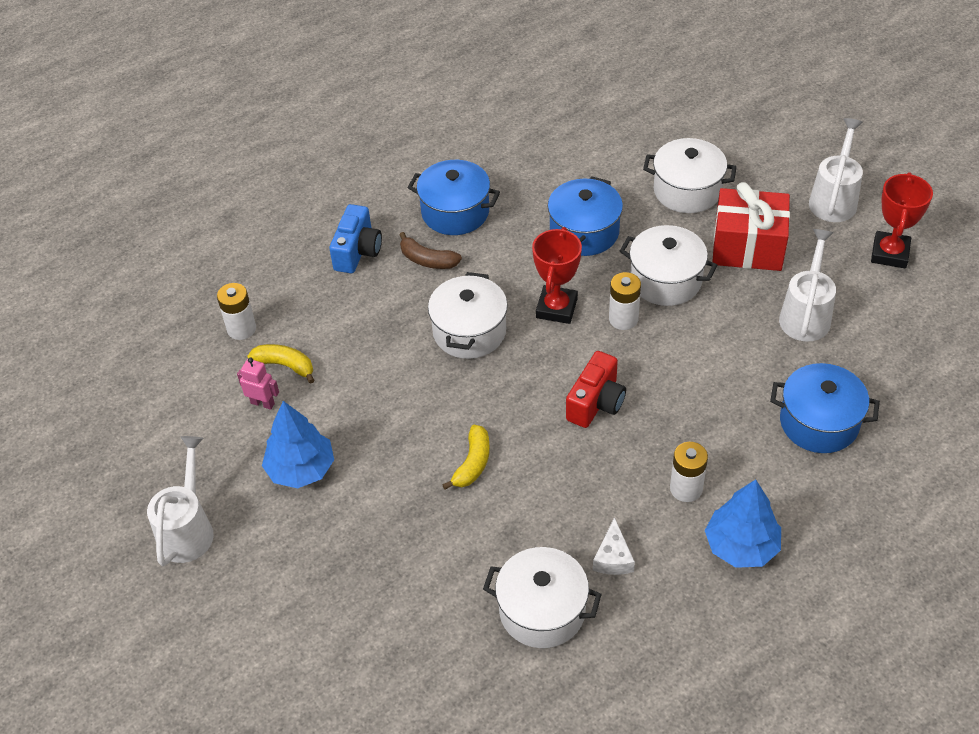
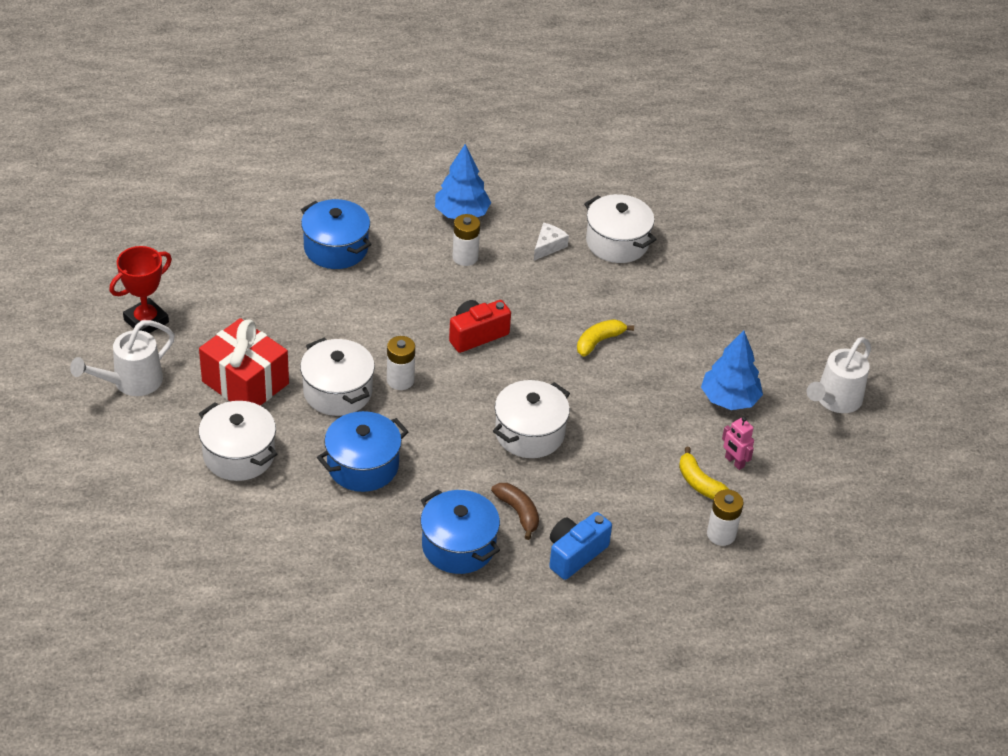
camera: 155 degrees left, 5 degrees down
red trophy [532,227,582,324] -> none
white watering can [779,229,836,342] -> none

